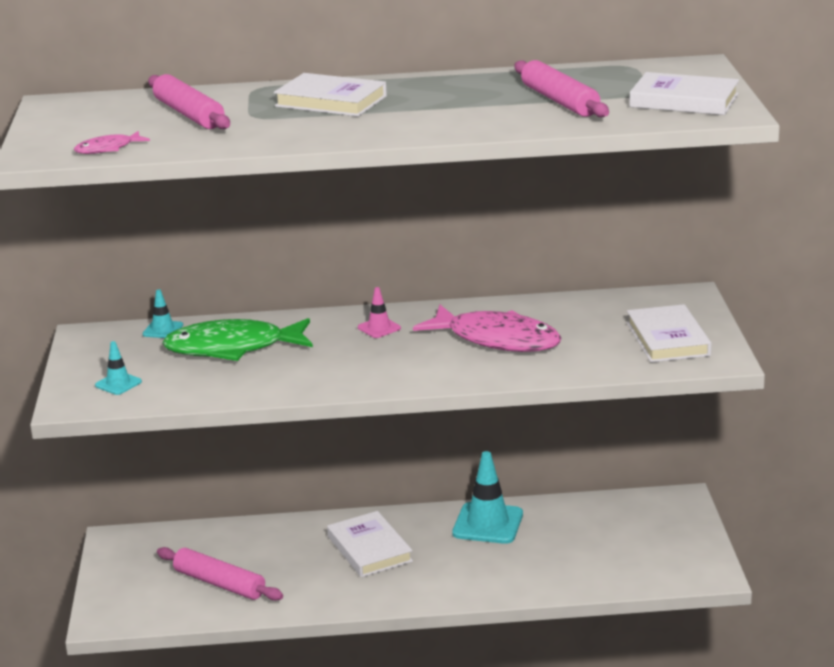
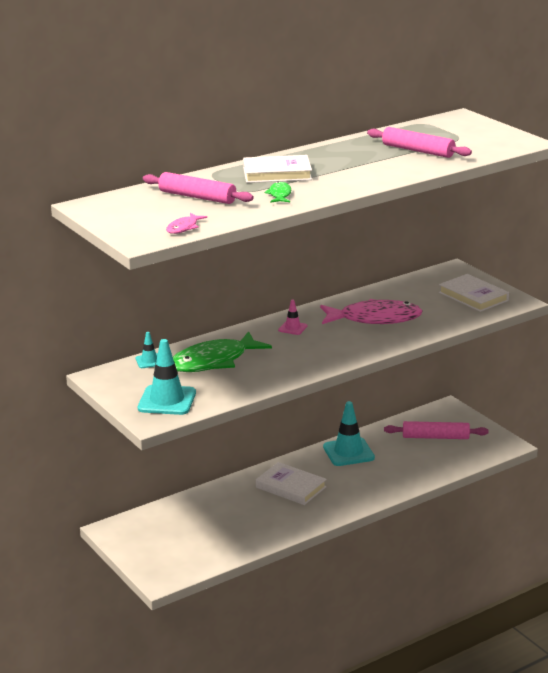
camera: 30 degrees left, 0 degrees up
turquoise traffic cone [95,341,142,395] -> turquoise traffic cone [138,339,196,415], size x1.98
pink rolling pin [157,547,283,601] -> pink rolling pin moved to [384,421,489,439]
white book [629,72,739,115] -> none
none -> green fish [264,181,291,203]

